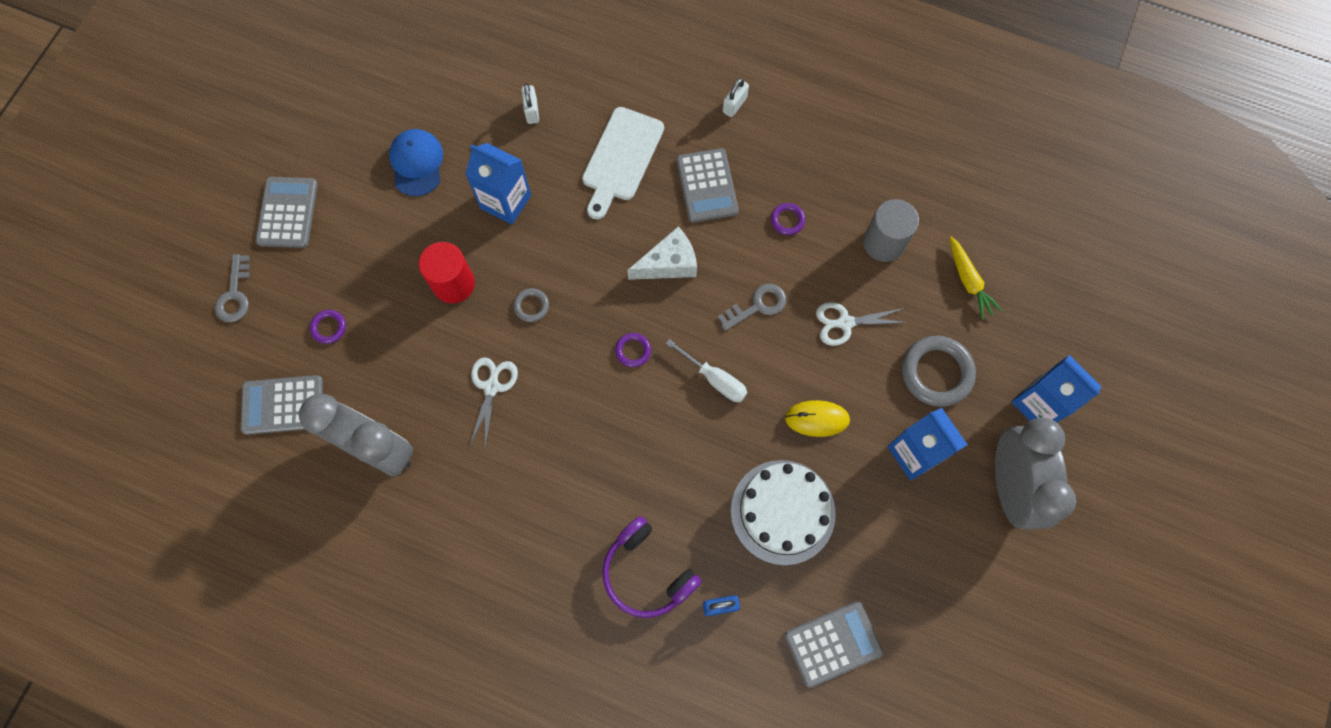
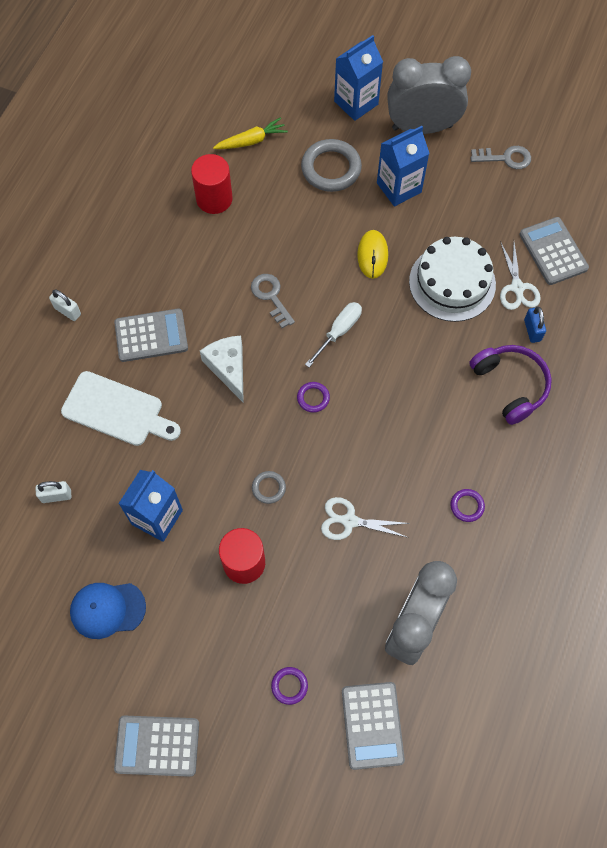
camera: 90 degrees left, 5 degrees down
grey key [215,254,250,322] -> grey key moved to [471,146,531,169]
purple headphones [602,516,702,618] -> purple headphones turned 75 degrees counterclockwise [469,345,552,425]
purple ring [771,203,805,235] -> purple ring moved to [450,489,485,522]
white scissors [816,302,909,346] -> white scissors moved to [500,241,541,310]
grey cylinder [863,199,919,262] -> red cylinder [191,154,233,214]

